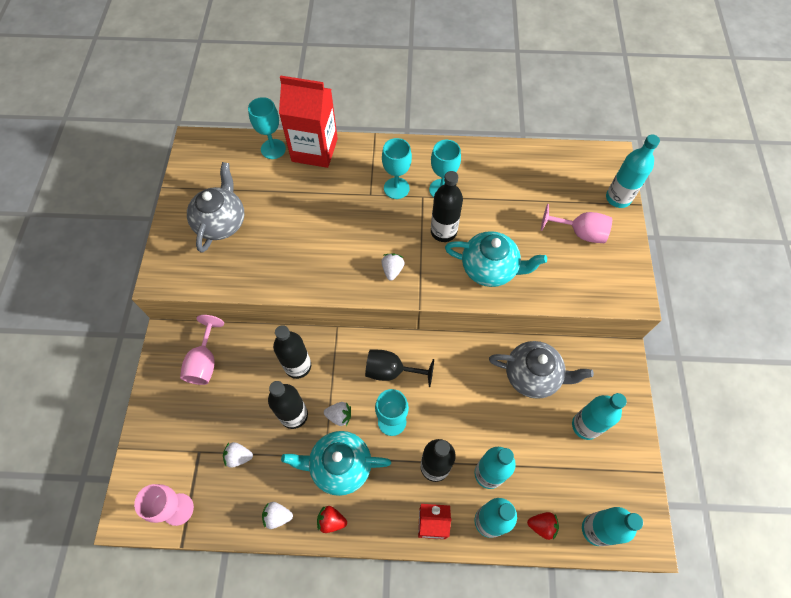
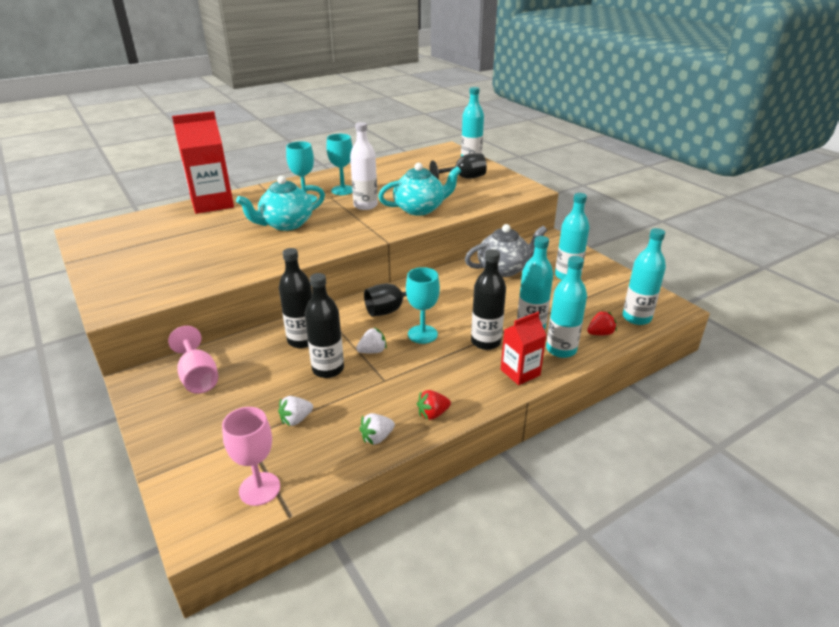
camera: 35 degrees left, 30 degrees down
grey teapot [187,162,244,253] -> none
turquoise goblet [248,97,286,159] -> none
turquoise teapot [281,431,391,496] -> turquoise teapot moved to [236,176,325,231]
white strawberry [381,254,404,281] -> none
black bottle [431,171,463,242] -> white bottle [350,122,378,210]
pink goblet [541,204,612,244] -> black goblet [430,153,487,180]

